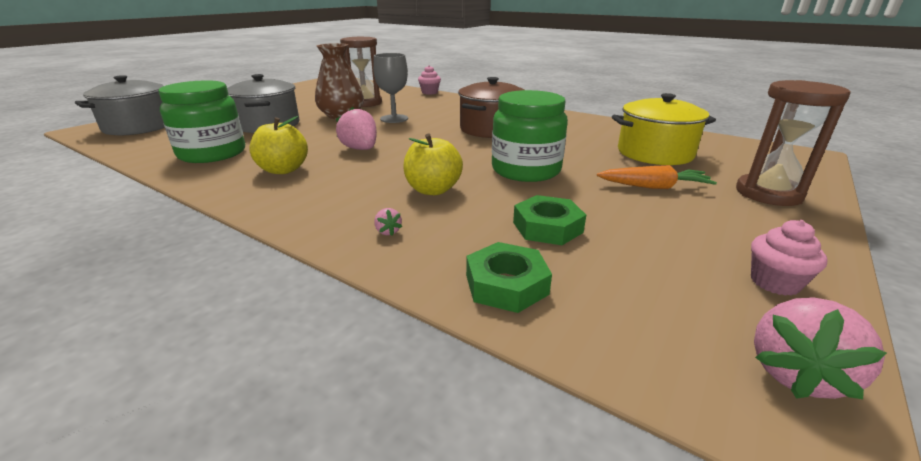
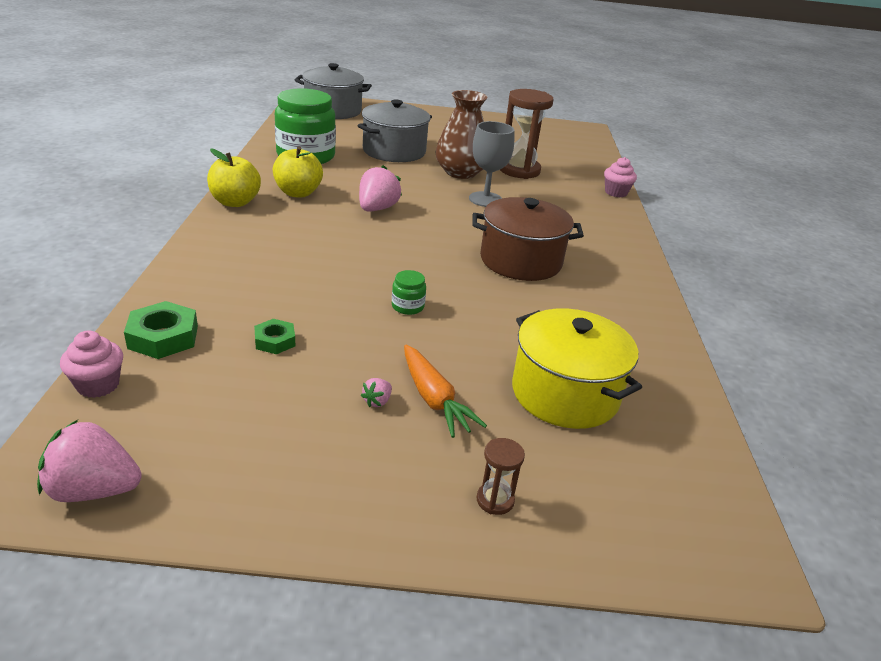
camera: 55 degrees right, 5 degrees up
pink strawberry [374,208,402,236] -> pink strawberry moved to [361,378,392,407]
yellow apple [404,133,463,195] -> yellow apple moved to [207,148,261,207]
green jar [492,90,568,182] -> green jar [392,270,426,315], size x0.40
green nut [513,195,586,245] -> green nut [254,319,295,354], size x0.63
brown hourglass [736,80,851,206] -> brown hourglass [476,438,525,515], size x0.45
pink cupcake [751,220,828,296] -> pink cupcake moved to [60,330,123,398]

